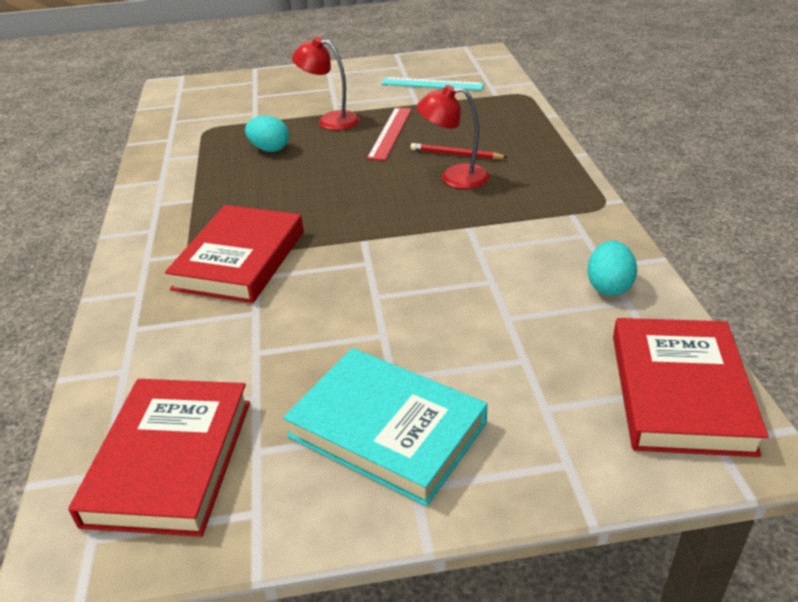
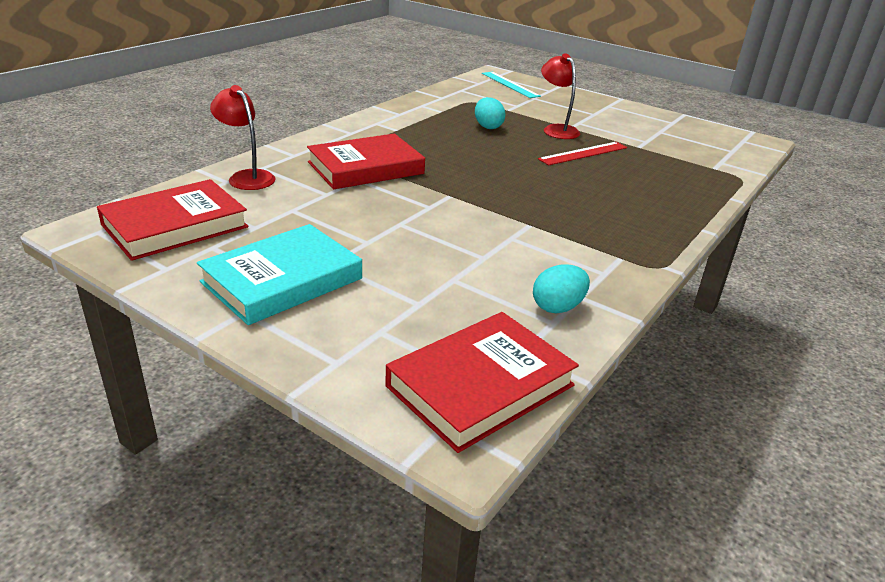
camera: 40 degrees right, 5 degrees down
turquoise book [283,348,487,506] -> turquoise book turned 60 degrees clockwise [197,224,362,325]
turquoise ruler [381,77,484,90] -> turquoise ruler moved to [482,72,541,98]
red pencil [410,143,508,159] -> none
red lamp [417,85,489,189] -> red lamp moved to [210,85,276,190]

